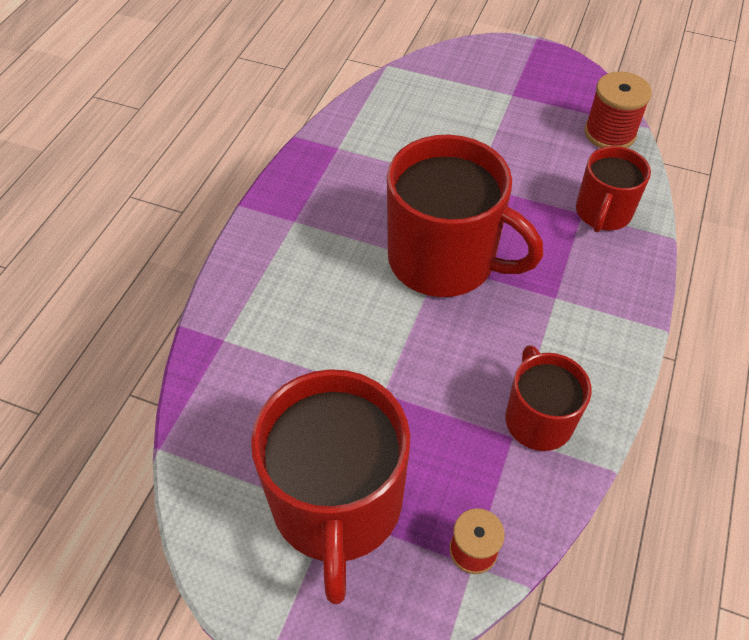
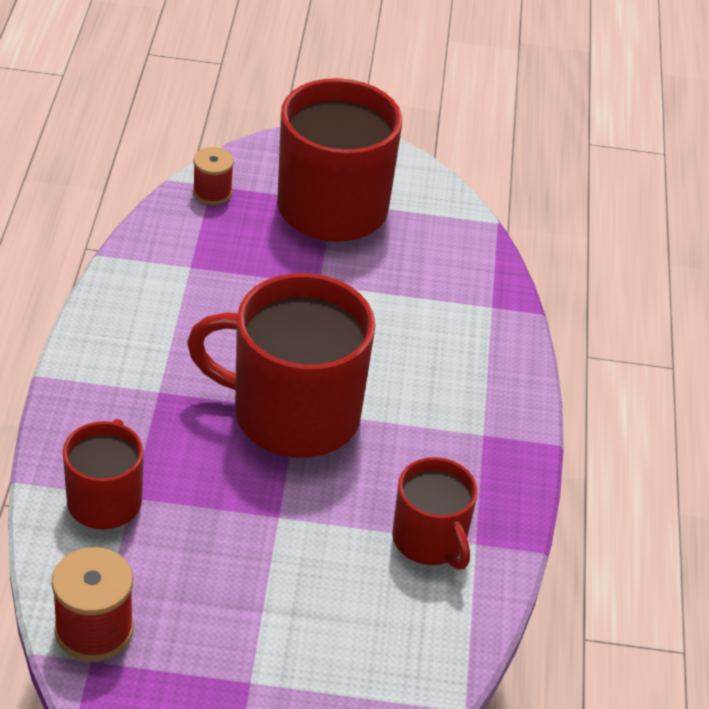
camera: 160 degrees right, 10 degrees down
red mug [505,345,592,451] -> red mug moved to [392,457,478,570]

